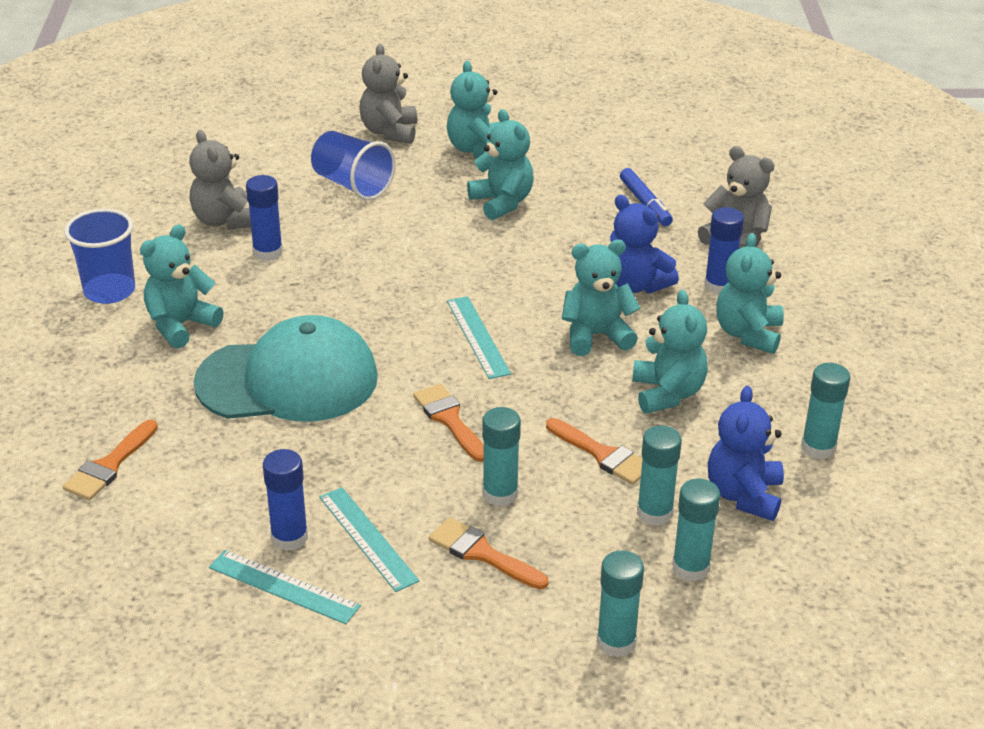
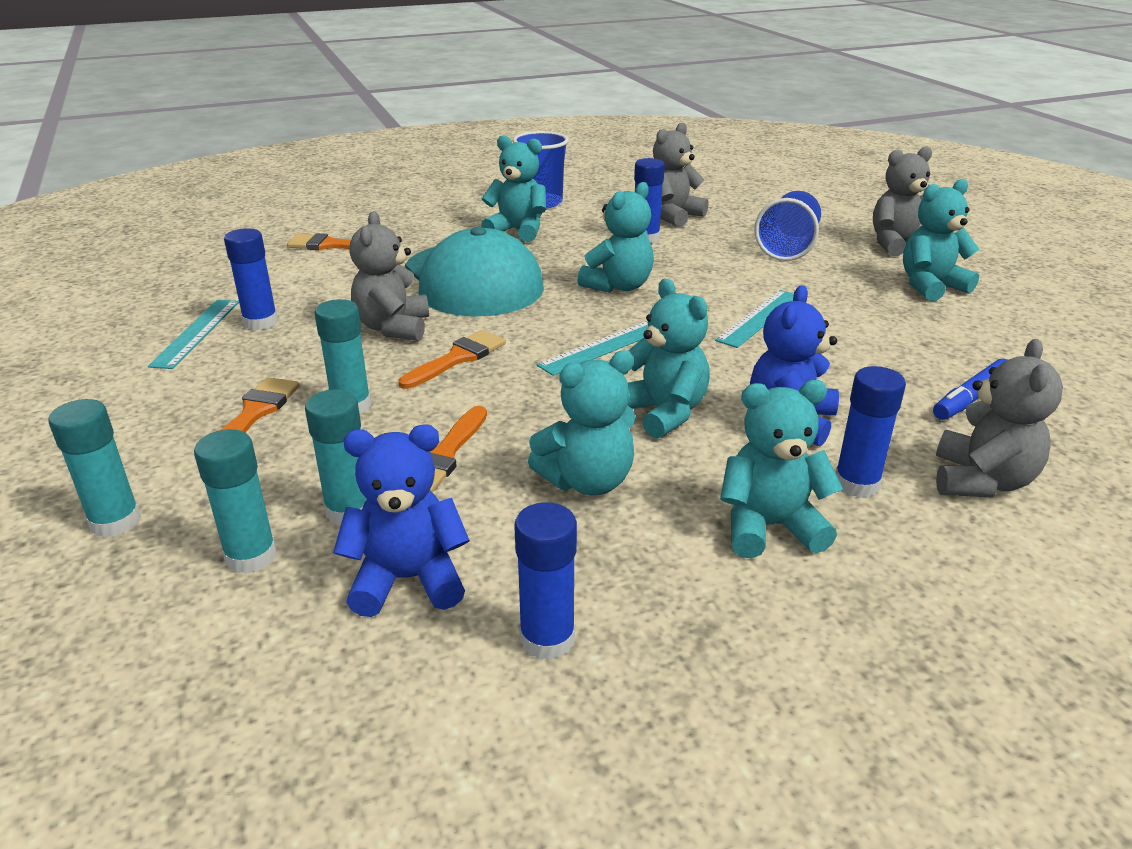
camera: 70 degrees right, 5 degrees down
turquoise ruler [319,487,419,592] -> turquoise ruler moved to [715,290,794,348]
turquoise teddy bear [467,109,534,220] -> turquoise teddy bear moved to [577,182,654,293]
turquoise glue stick [801,363,850,459] -> blue glue stick [514,502,577,661]
none -> grey teddy bear [350,211,429,341]

